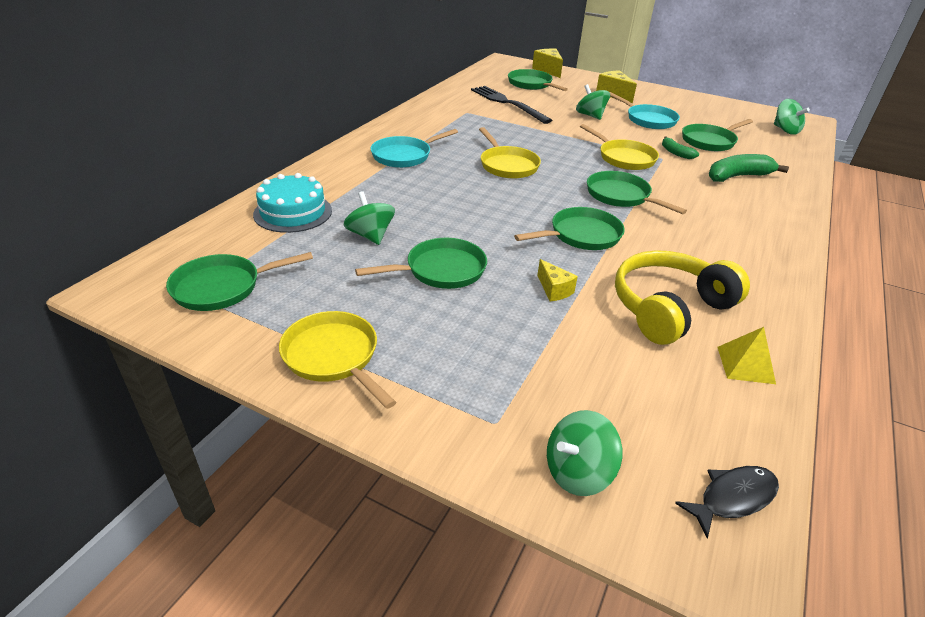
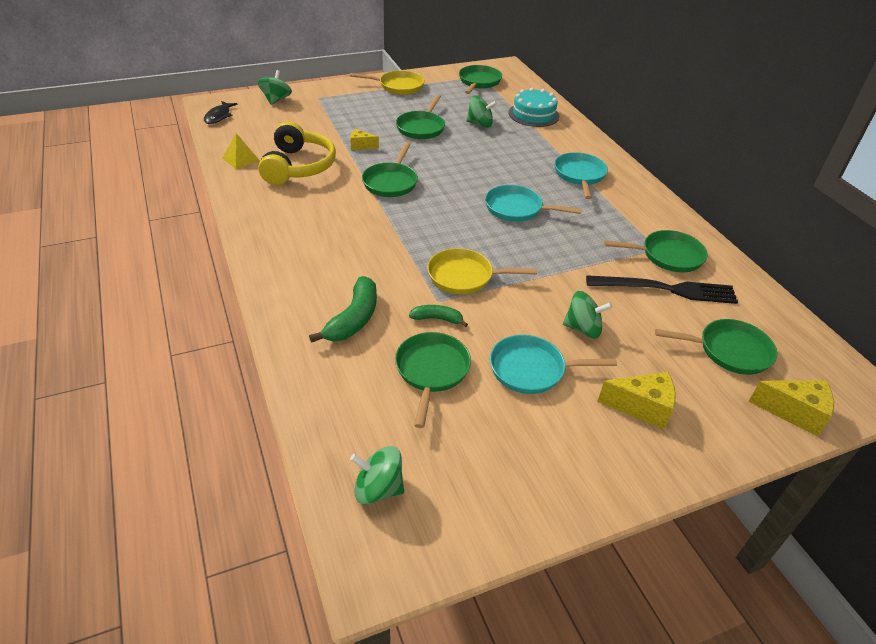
camera: 130 degrees right, 5 degrees up
yellow pan [479,127,541,179] -> turquoise pan [485,185,582,222]
green pan [587,171,687,214] -> green pan moved to [604,230,708,273]

